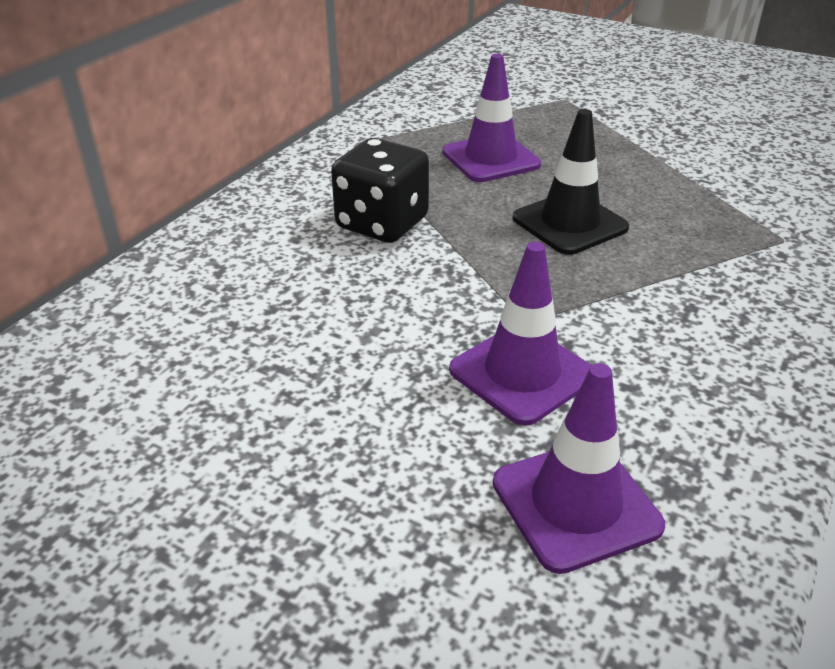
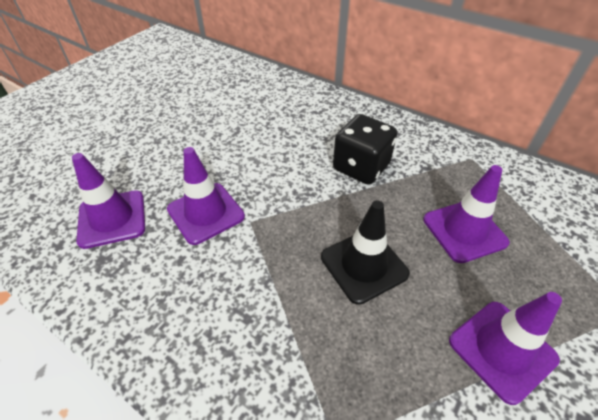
camera: 95 degrees right, 10 degrees up
none -> purple traffic cone [449,292,562,405]

